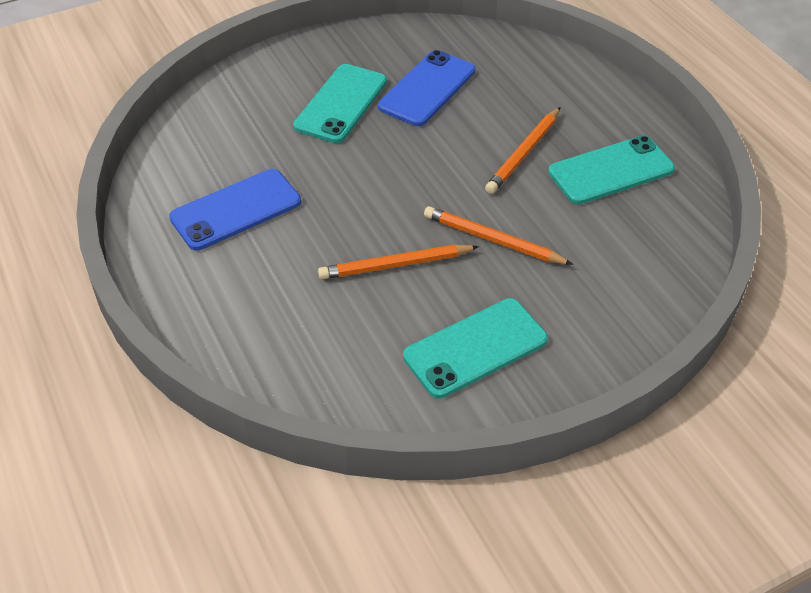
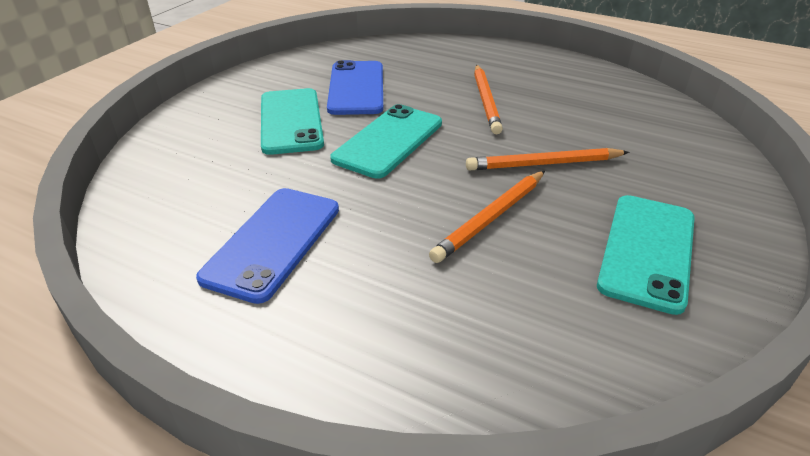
camera: 35 degrees left, 10 degrees down
turquoise phone [548,135,675,204] -> turquoise phone moved to [330,104,442,179]

